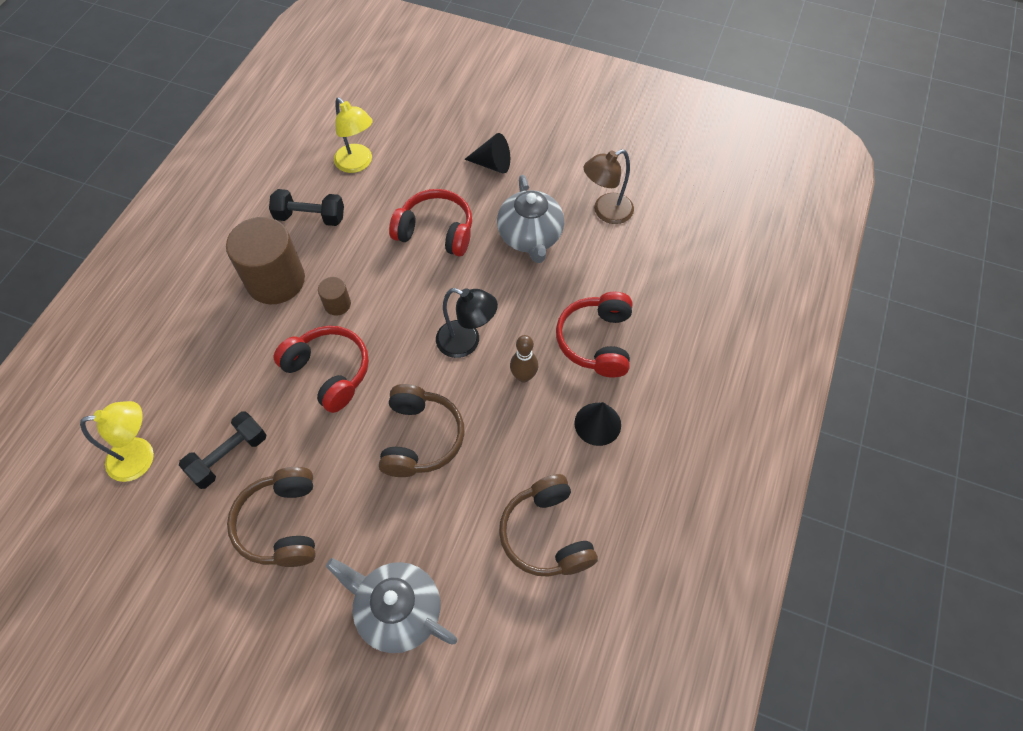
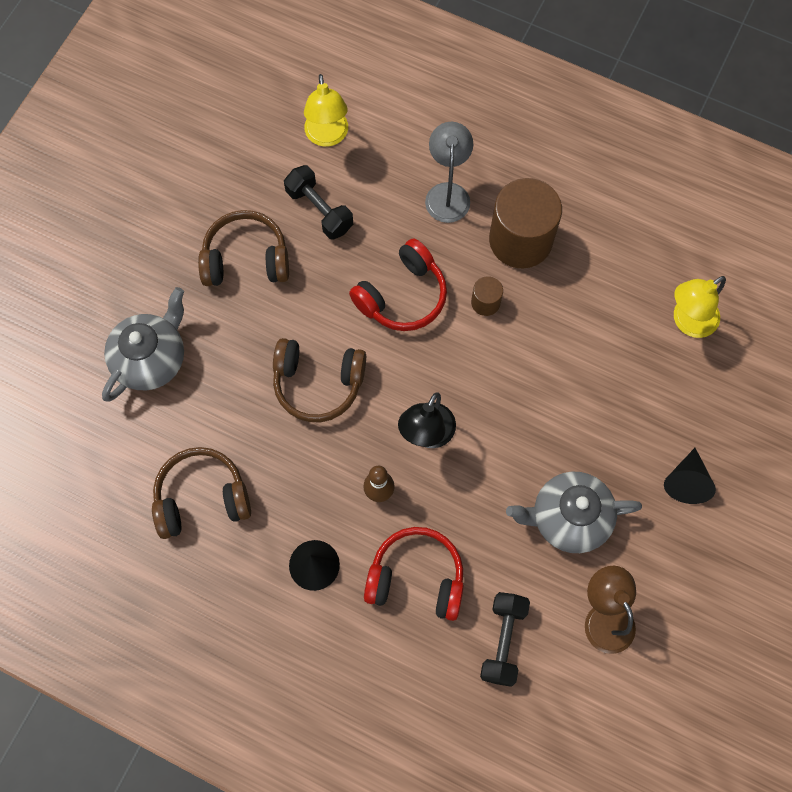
camera: 95 degrees right, 10 degrees up
black dumbbell [269,189,344,226] -> black dumbbell moved to [480,592,530,687]
red headphones [389,189,472,256] -> none
none -> grey lamp [425,122,473,223]

